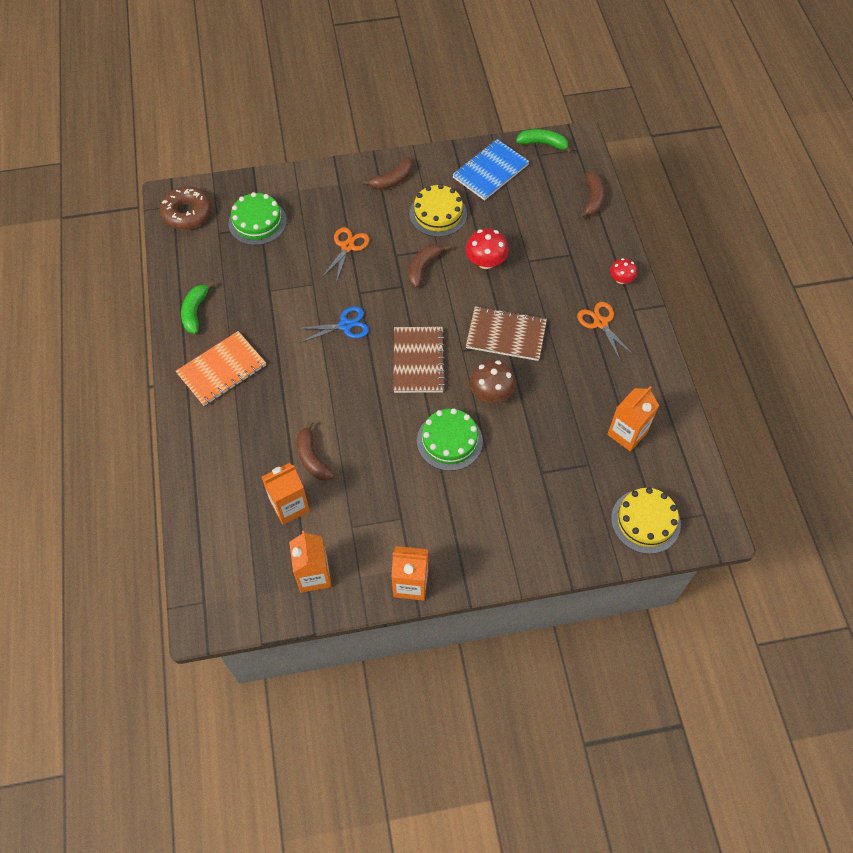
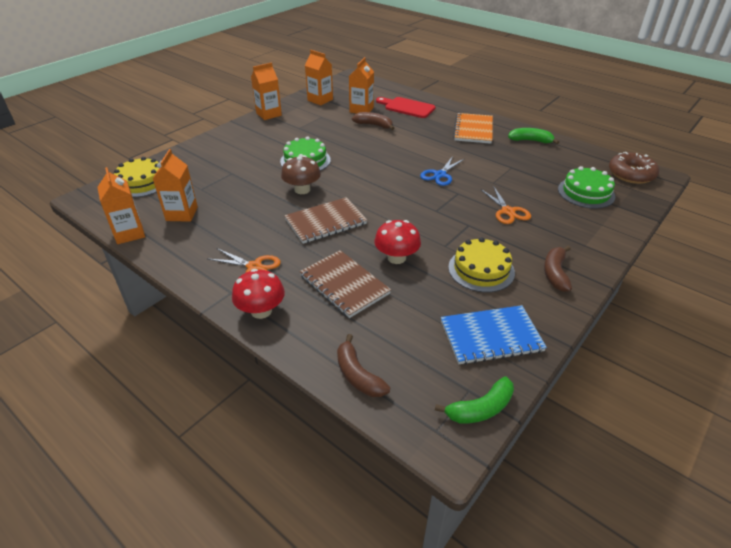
camera: 140 degrees right, 20 degrees down
green banana [181,281,215,334] -> green banana turned 45 degrees counterclockwise [508,128,559,144]
brown notebook [393,327,446,393] -> brown notebook moved to [299,250,391,318]
brown banana [408,244,450,288] -> none
blue notebook [452,139,530,201] -> blue notebook turned 75 degrees clockwise [441,305,547,365]
red mushroom [610,258,637,284] -> red mushroom [232,269,285,319], size x1.58
none -> orange carton [97,167,145,244]
none -> red cutting board [376,97,436,118]

